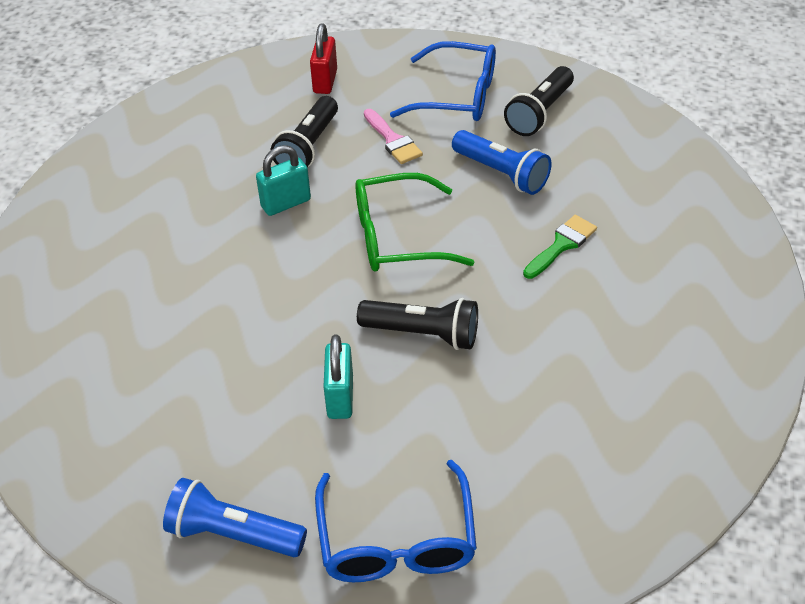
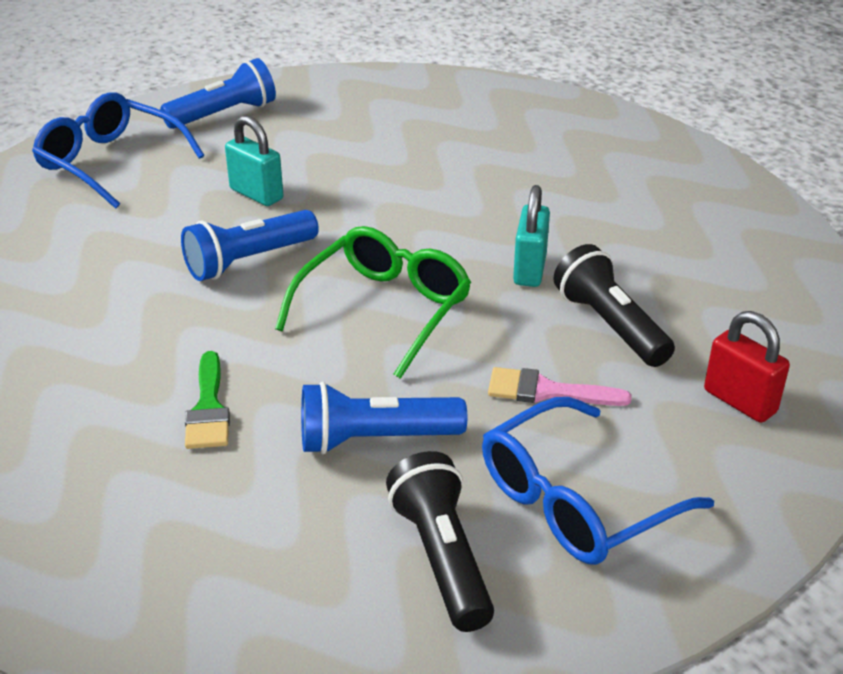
camera: 130 degrees right, 10 degrees down
black flashlight [357,298,478,350] -> blue flashlight [181,210,319,281]

